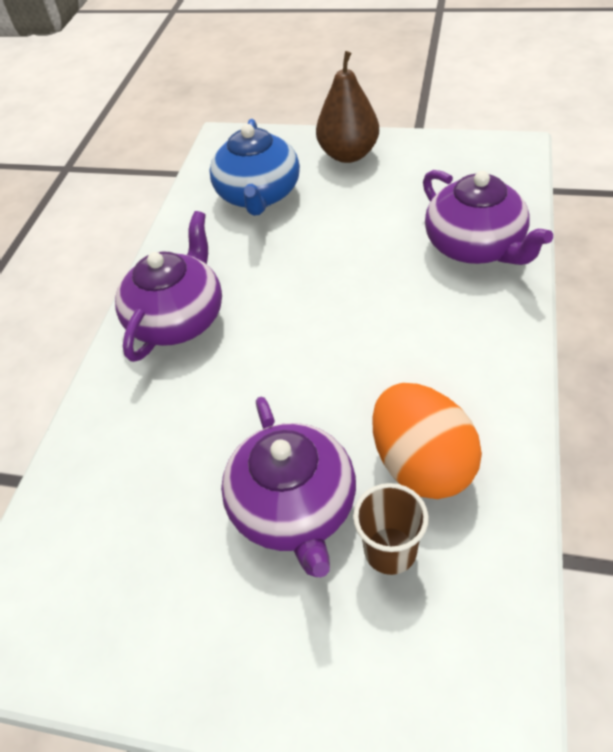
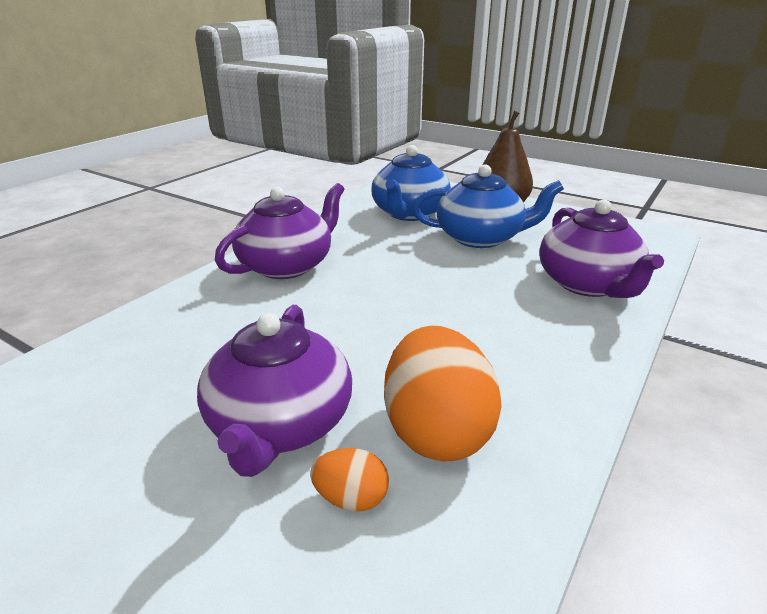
camera: 15 degrees right, 20 degrees down
brown cup [353,483,429,575] -> orange egg [310,448,389,511]
none -> blue teapot [412,164,564,248]

